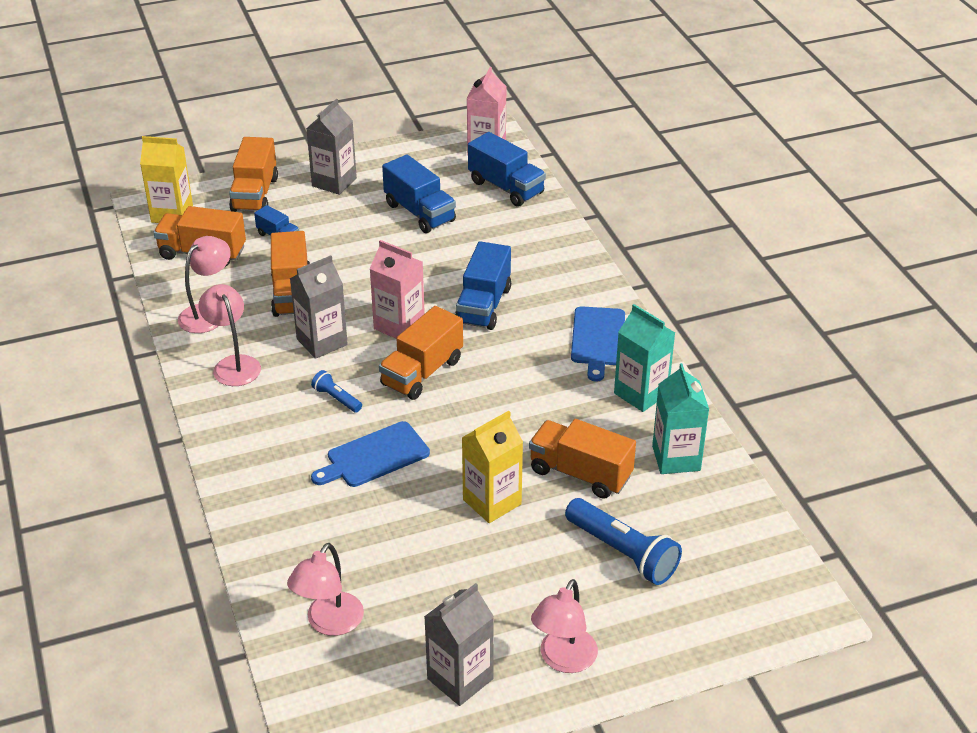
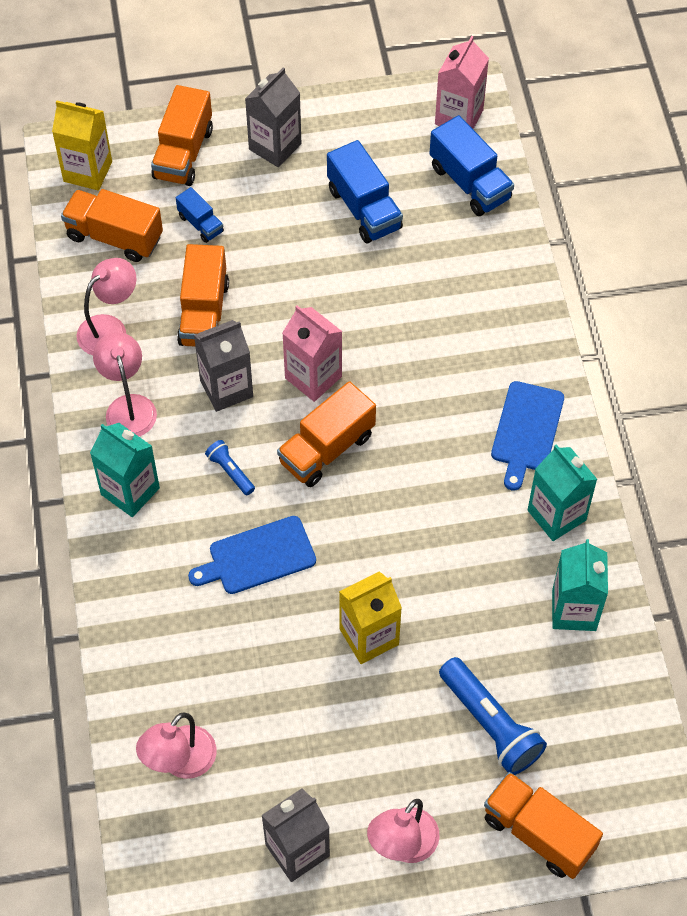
camera: 10 degrees right, 20 degrees up
blue truck [455,241,511,330] -> none
orange truck [529,419,636,499] -> orange truck moved to [484,772,603,879]
none -> turquoise carton [90,423,160,517]

